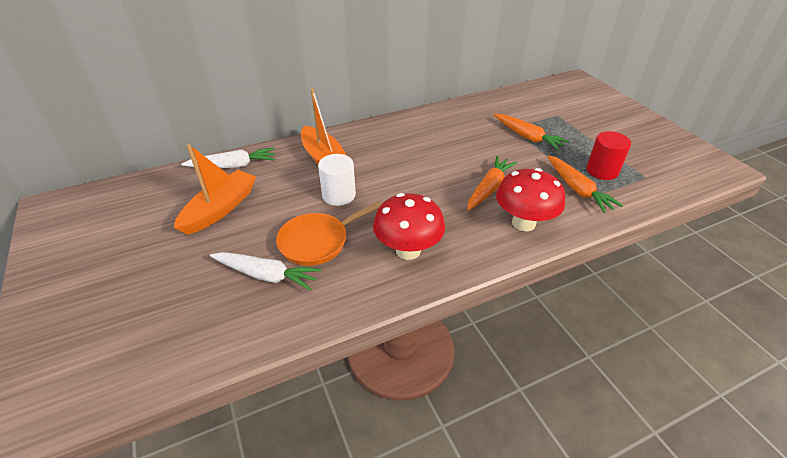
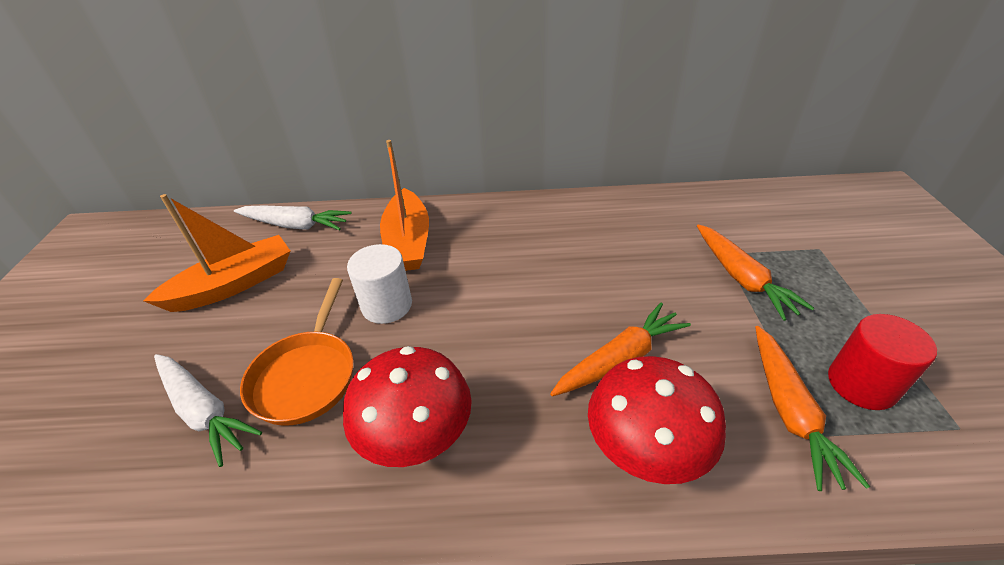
camera: 25 degrees right, 0 degrees up
orange pan [276,201,382,266] -> orange pan turned 75 degrees counterclockwise [240,278,353,426]

